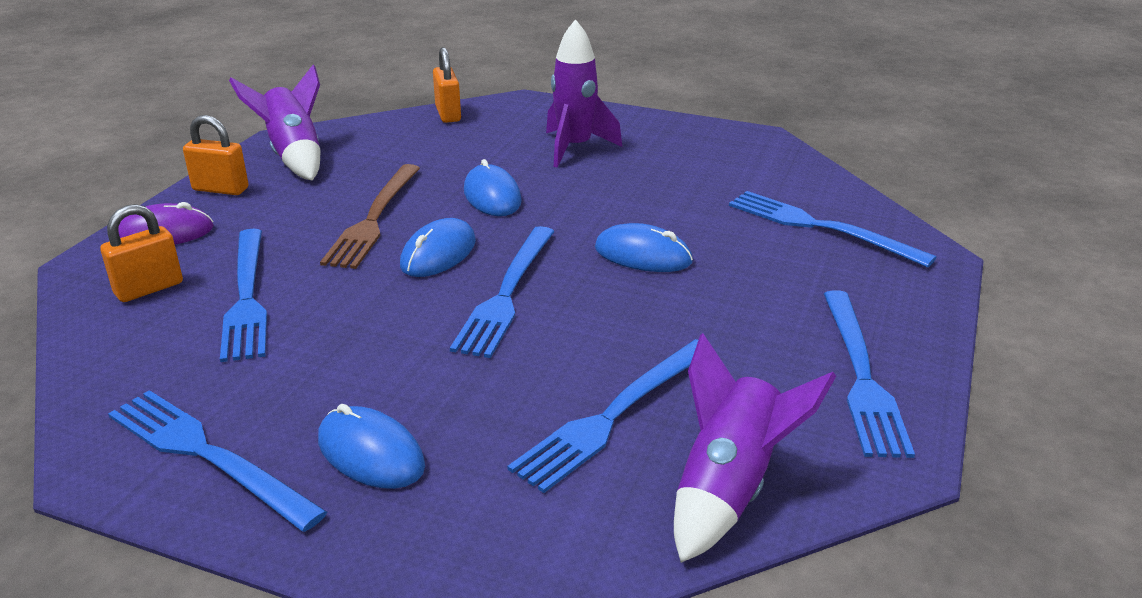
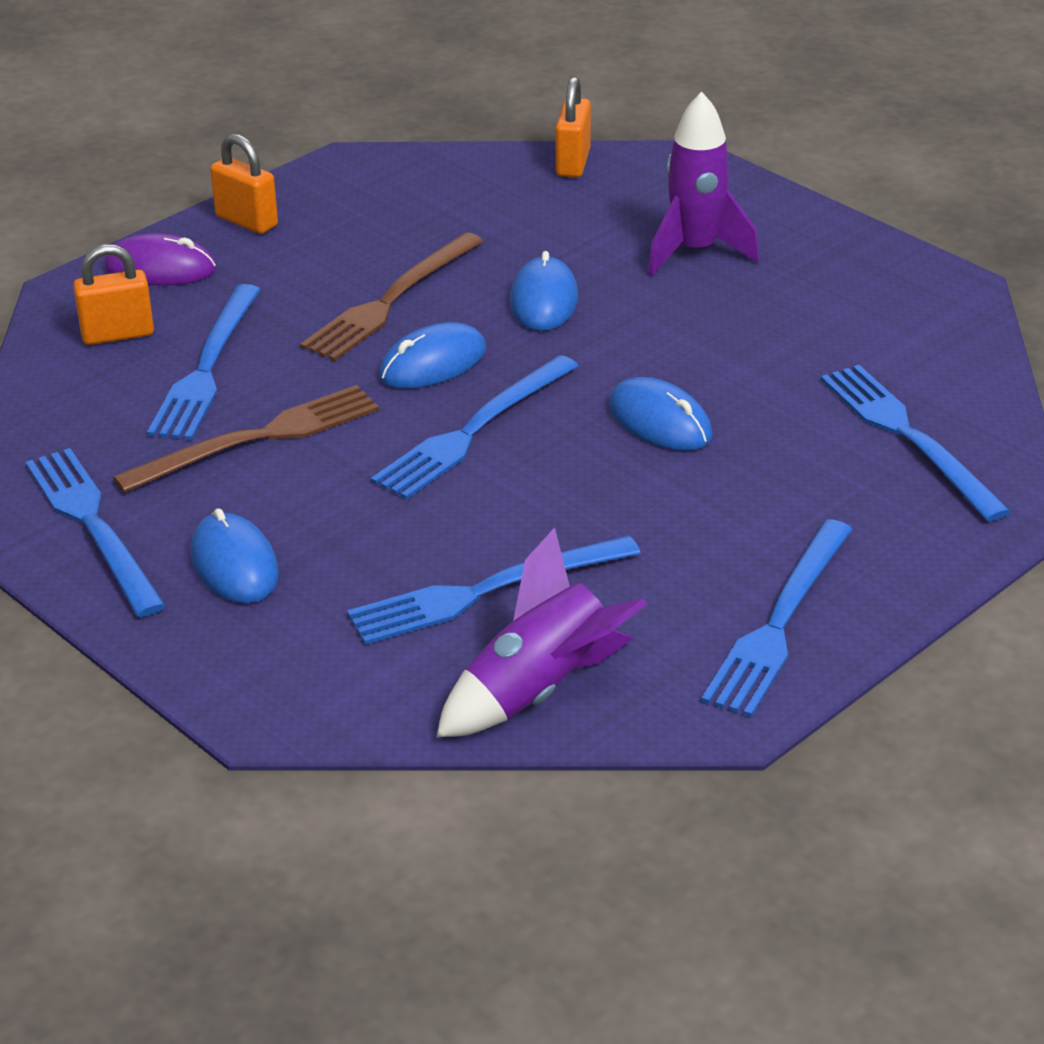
camera: 25 degrees right, 5 degrees up
purple rocket [229,64,321,181] -> none
none -> brown fork [113,385,379,493]

